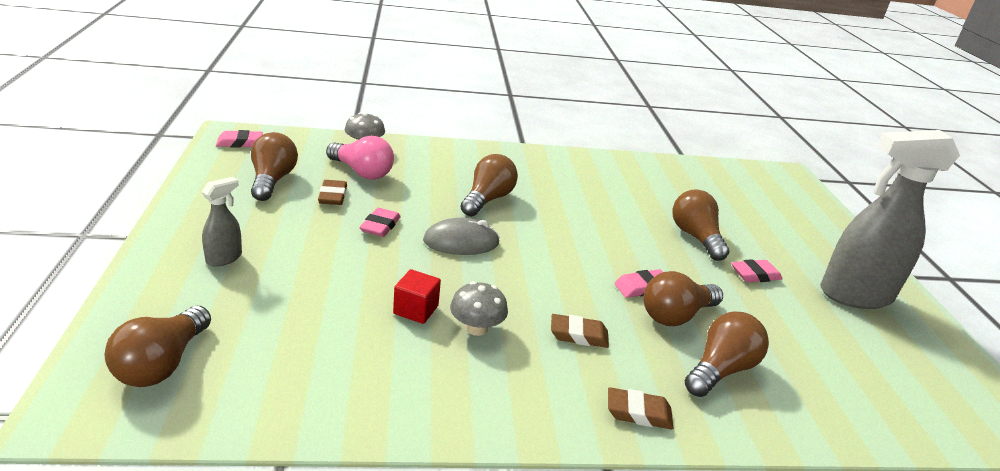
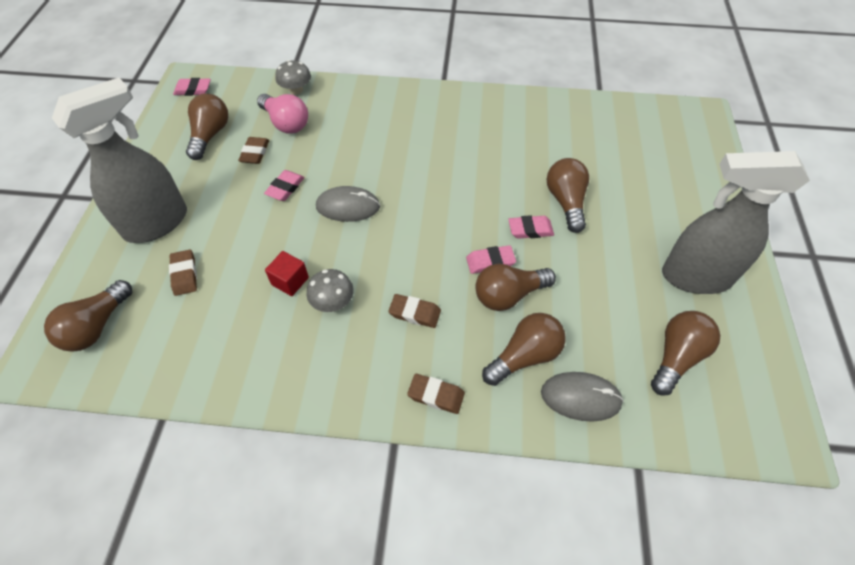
camera: 15 degrees right, 25 degrees up
grey spray bottle [202,177,242,267] -> grey spray bottle [52,78,187,243], size x2.28
brown light bulb [460,154,518,217] -> brown light bulb moved to [651,311,720,396]
pink eraser [731,259,783,282] -> pink eraser moved to [508,215,554,239]
none -> brown eraser [169,249,197,296]
none -> grey mouse [541,372,624,422]

